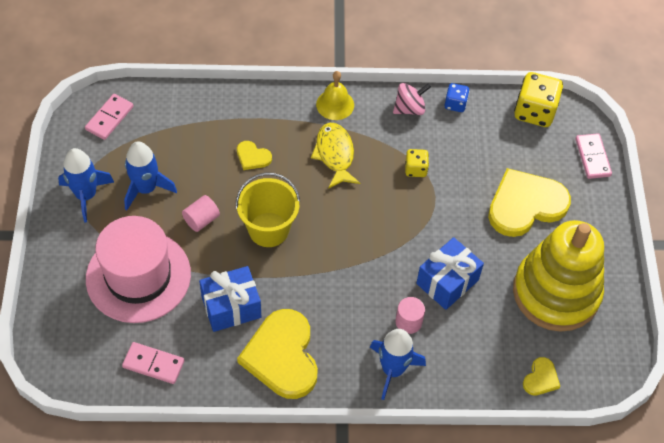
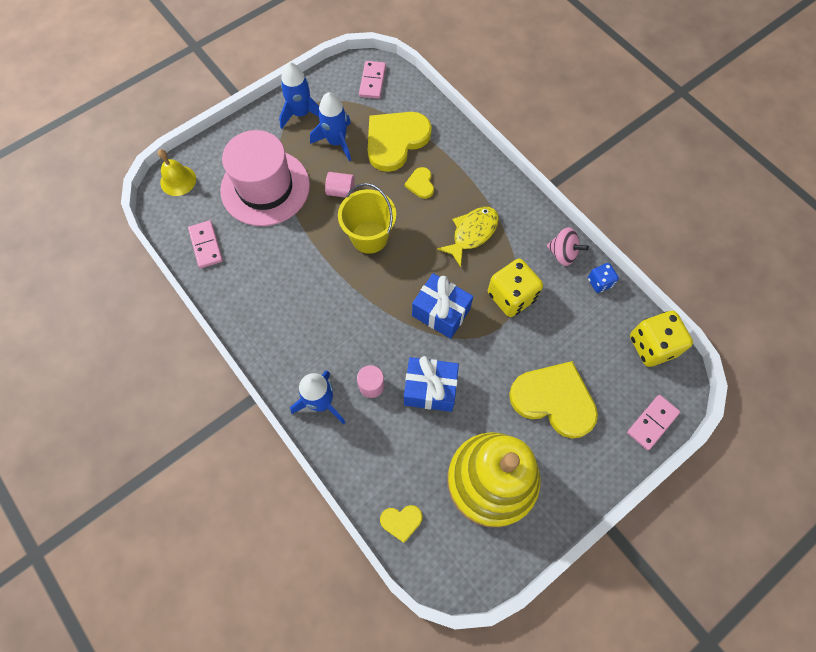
camera: 55 degrees right, 10 degrees up
pink domino [85,94,133,140] -> pink domino turned 75 degrees counterclockwise [359,61,386,99]
blue gift [199,266,261,332] -> blue gift moved to [412,273,473,339]
yellow heart [237,309,318,399] -> yellow heart moved to [368,112,432,172]
yellow bell [316,71,354,120] -> yellow bell moved to [158,149,196,196]
yellow dice [405,149,429,177] -> yellow dice [488,258,543,317], size x1.84

